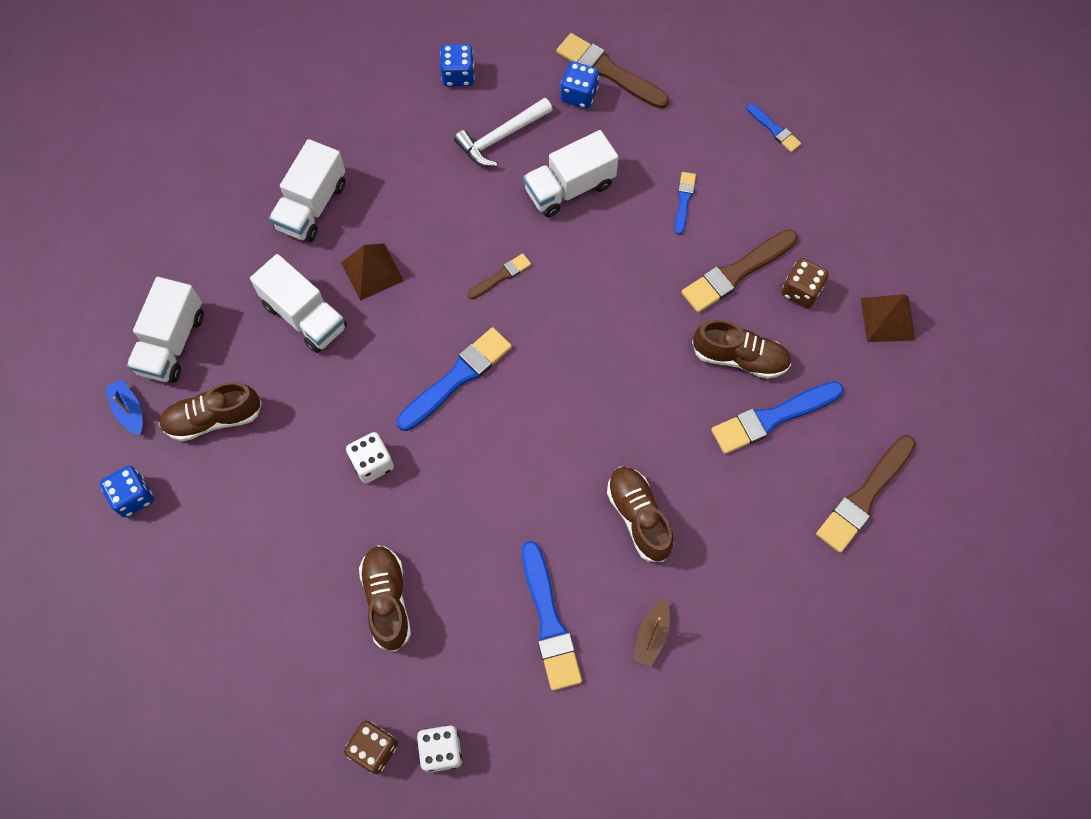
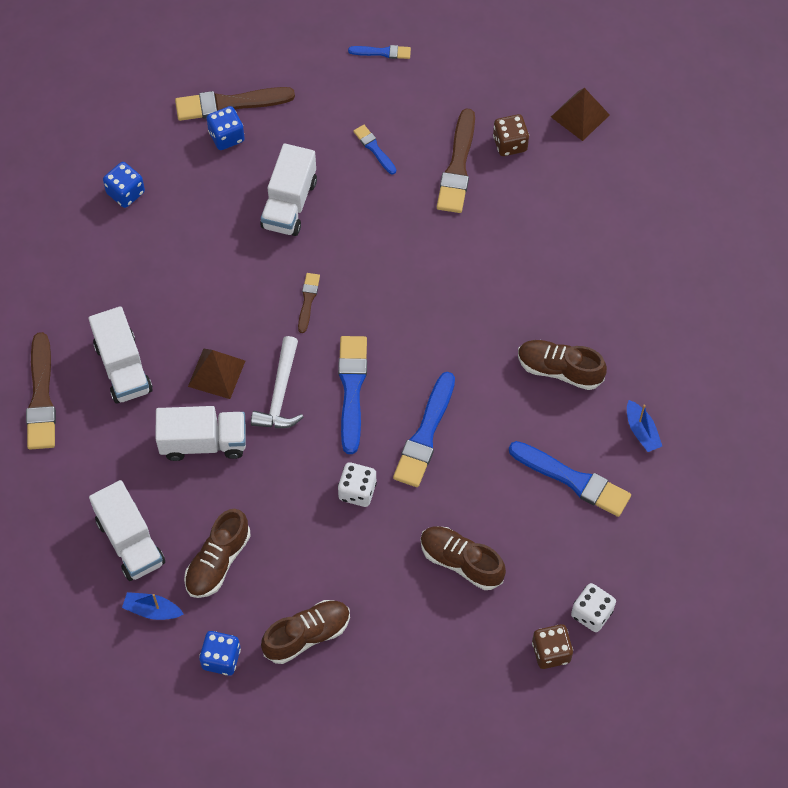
camera: 45 degrees left, 5 degrees down
white hammer [454,98,553,167] -> white hammer moved to [251,336,303,428]
brown boat [633,599,670,667] -> blue boat [627,400,662,452]
brown shoe [692,320,791,379] -> brown shoe moved to [261,600,350,664]
blue brush [711,381,844,454] -> blue brush moved to [393,372,455,487]
brown brush [816,435,916,553] -> brown brush moved to [26,332,56,449]

